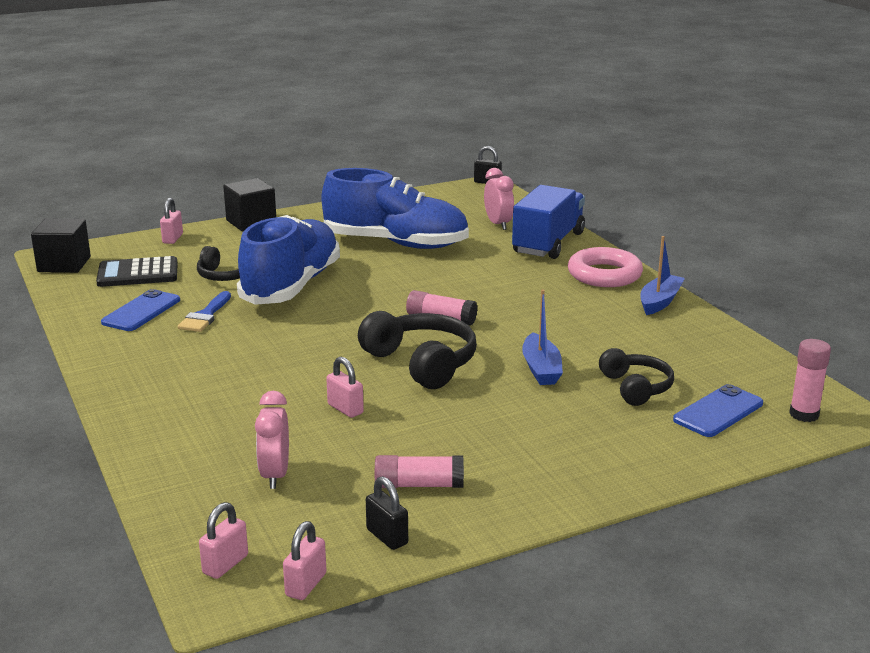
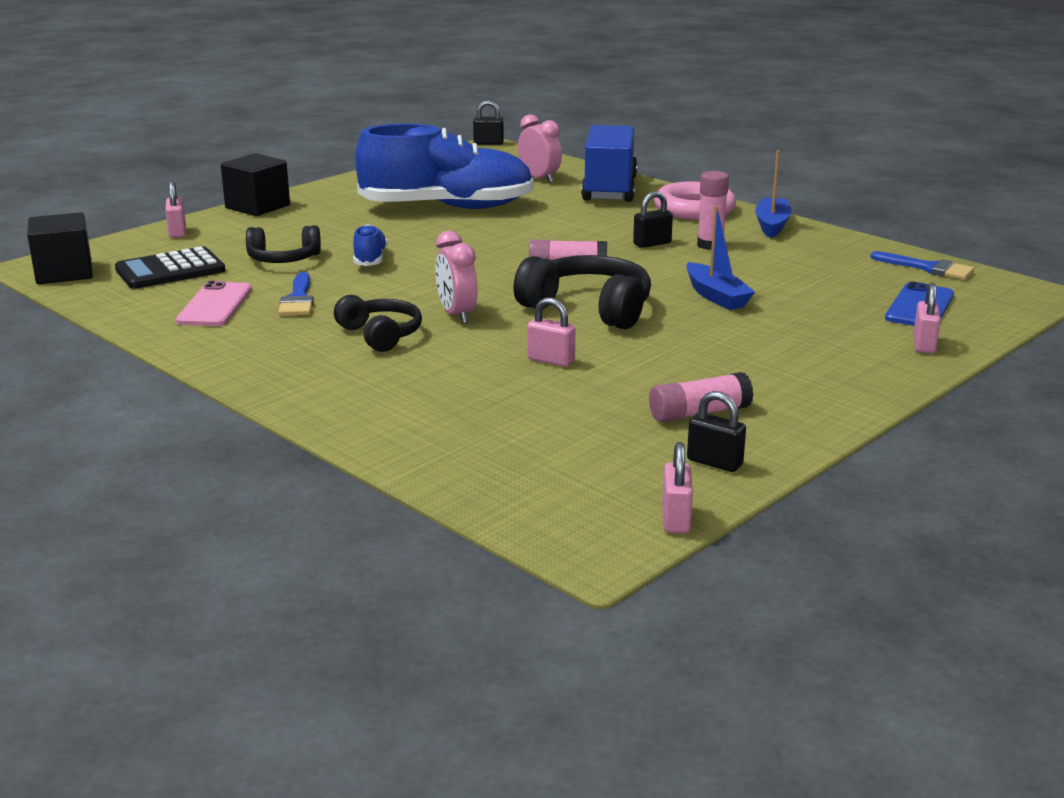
camera: 20 degrees left, 0 degrees up
blue phone [101,289,180,331] -> pink phone [176,281,252,326]
pink padlock [199,502,248,579] -> pink padlock moved to [913,283,941,353]
blue shoe [237,215,340,305] -> blue shoe [353,224,388,266], size x0.41
pink clock [255,391,289,489] -> pink clock moved to [435,231,478,324]
black headphones [599,348,674,406] -> black headphones moved to [334,295,422,352]
pink glue stick [789,339,831,422] -> pink glue stick moved to [697,171,729,250]
none -> black padlock [633,191,673,248]
none -> blue brush [870,251,974,280]

